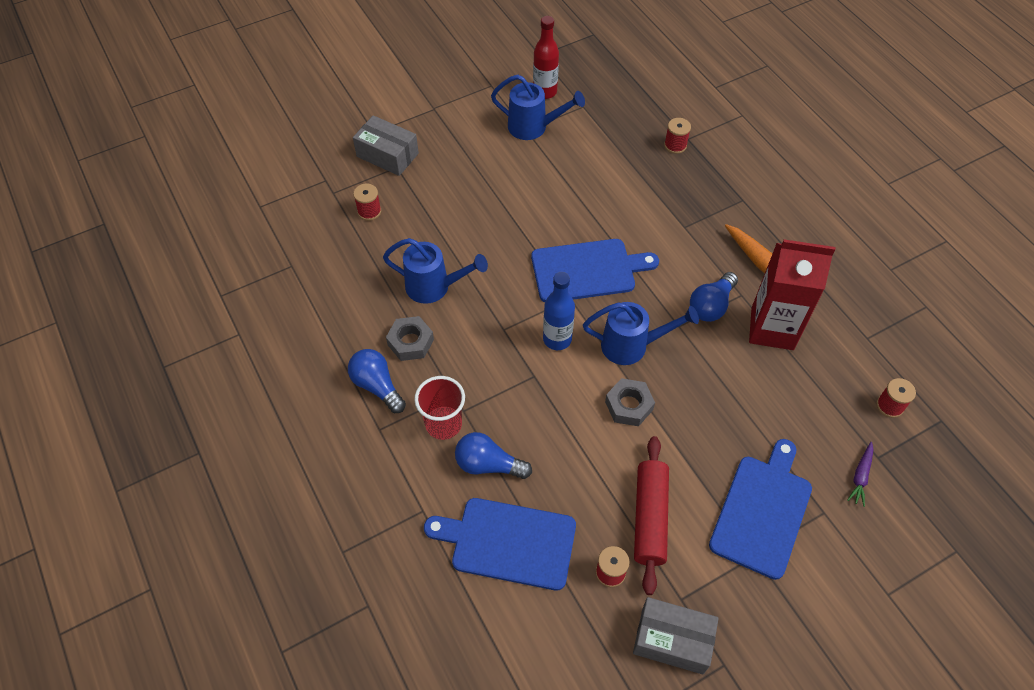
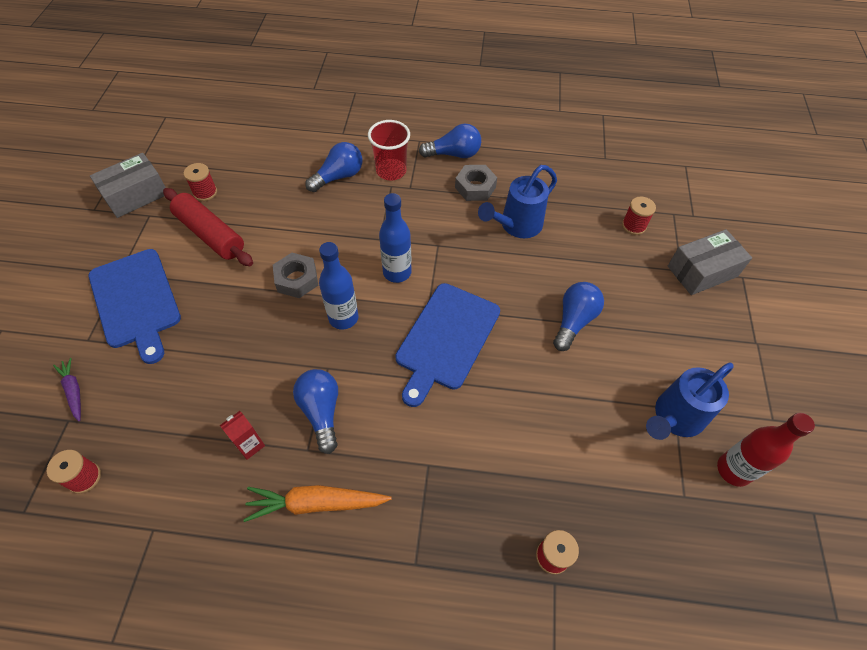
camera: 125 degrees right, 0 degrees up
blue cutting board [424,498,576,591] -> none
blue watering can [583,302,699,365] -> blue bottle [319,242,359,330]
red carton [749,239,835,350] -> red carton [220,411,265,460], size x0.41
none -> blue light bulb [553,282,604,351]

